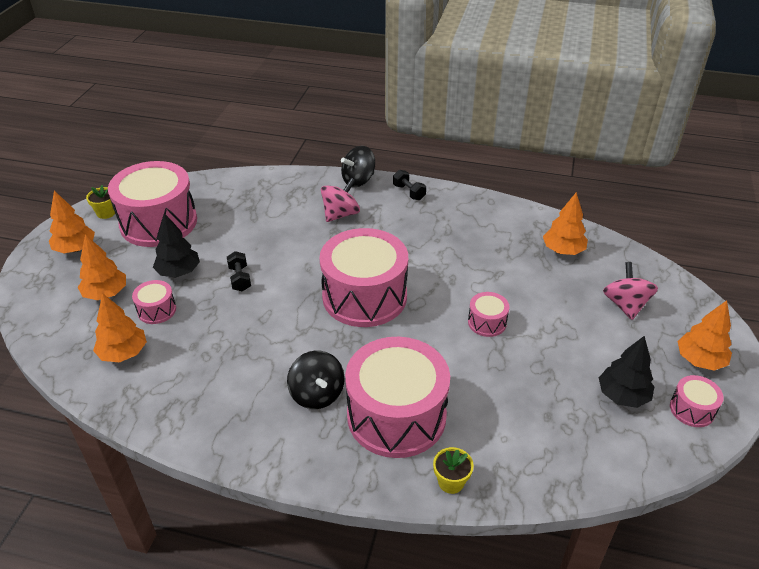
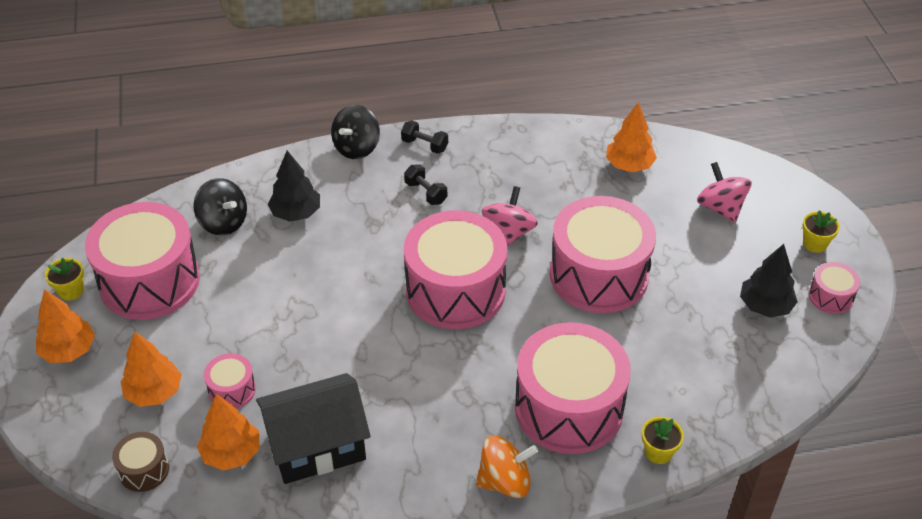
camera: 25 degrees left, 5 degrees up
black tree [153,213,200,277] -> black tree moved to [268,151,320,222]
black dumbbell [227,251,251,292] -> black dumbbell moved to [404,164,447,205]
black spinning top [287,350,345,409] -> black spinning top moved to [193,178,247,236]
pink spinning top [321,178,360,222] -> pink spinning top moved to [482,186,538,246]
pink drum [468,292,509,337] -> pink drum [550,196,656,313], size x2.28
orange tree [677,300,732,371] -> yellow flower pot [802,210,840,253]
none -> brown drum [112,432,169,492]
none -> black house [256,373,371,484]
none -> orange spinning top [476,436,538,498]

